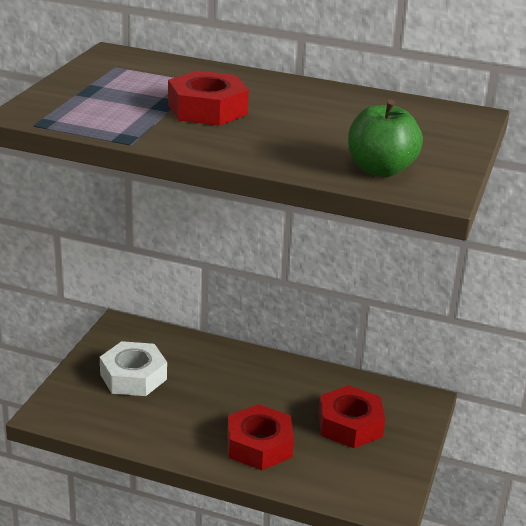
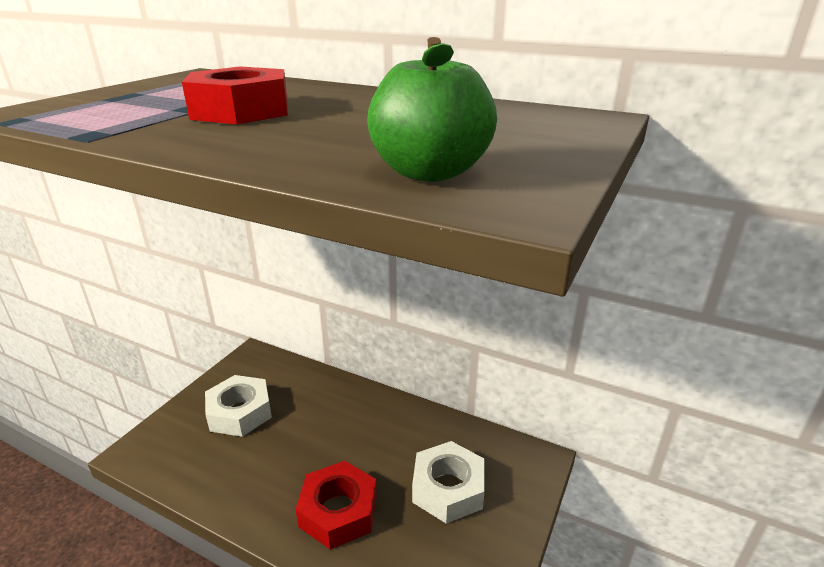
camera: 10 degrees right, 0 degrees up
red nut [319,385,385,448] -> white nut [412,441,485,524]

